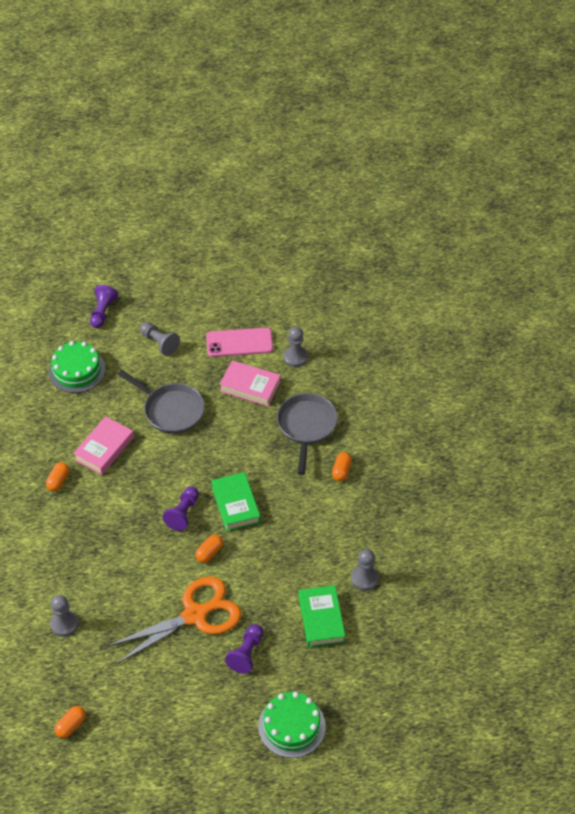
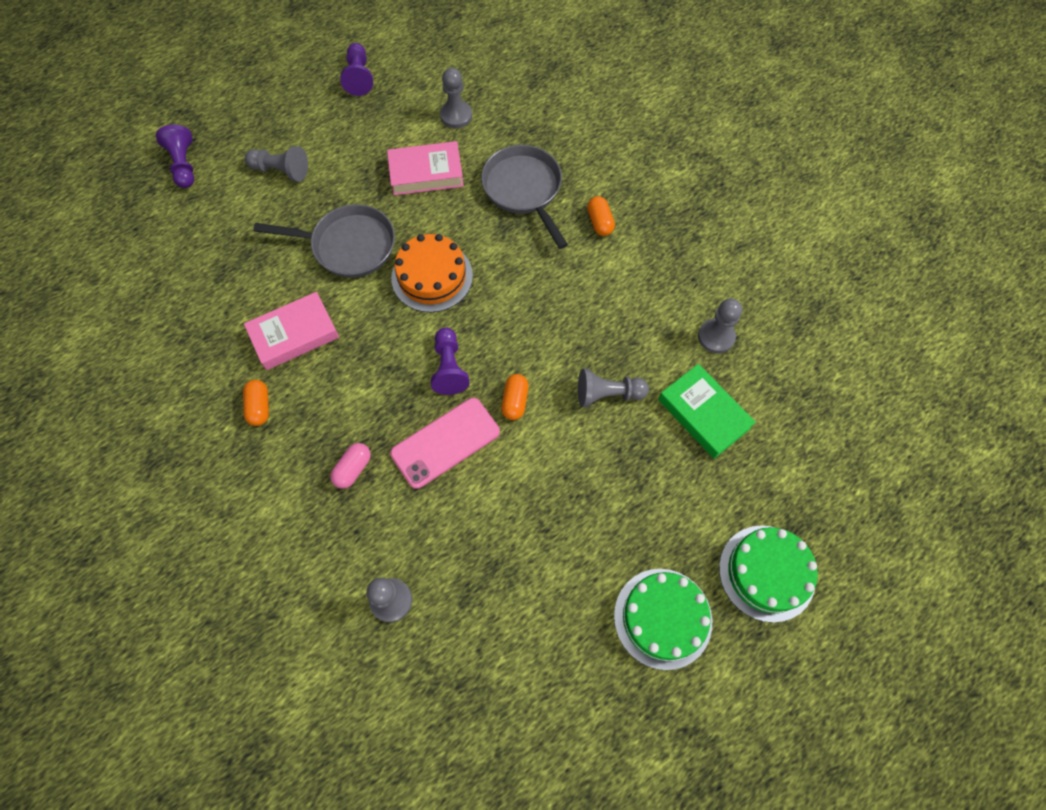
camera: 30 degrees left, 15 degrees up
green cake [48,341,105,393] -> green cake moved to [614,569,712,670]
orange capsule [55,706,86,738] -> none
pink book [73,416,134,475] -> pink book turned 60 degrees clockwise [244,292,339,370]
orange scissors [107,576,241,664] -> none
pink phone [206,328,273,357] -> pink phone moved to [390,398,500,489]
green book [211,472,261,532] -> none
purple pawn [225,624,263,674] -> purple pawn moved to [340,43,373,96]
none -> pink capsule [330,443,371,489]
none -> orange cake [391,234,473,312]
none -> grey pawn [578,369,649,407]

